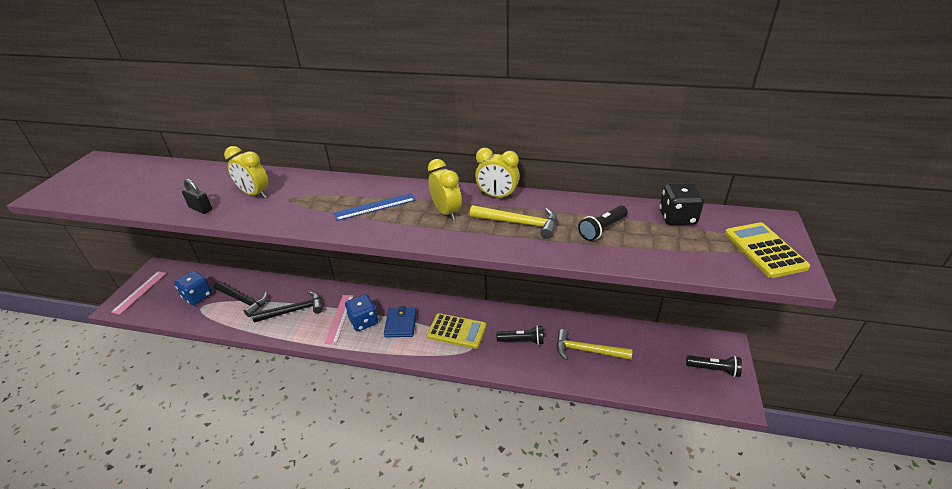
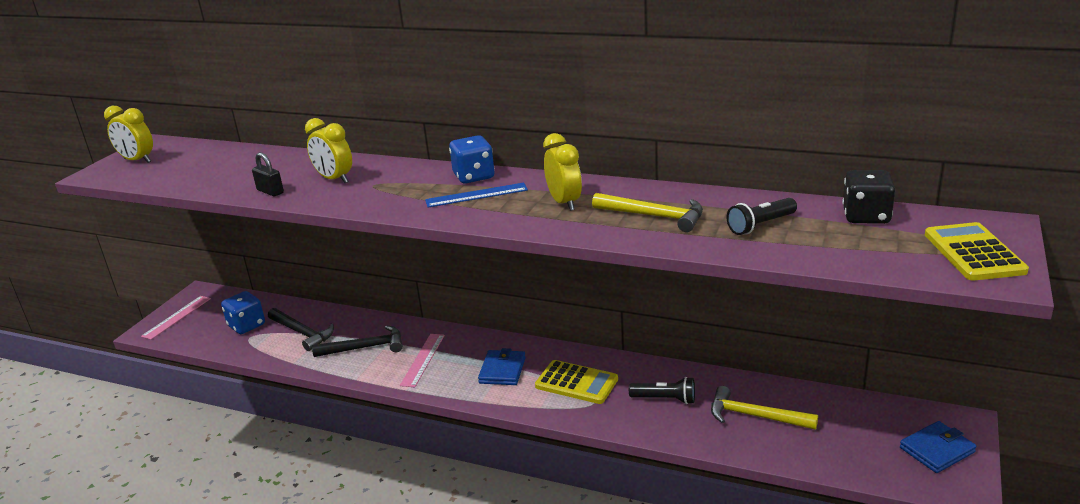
camera: 10 degrees right, 10 degrees down
blue dice [345,294,378,332] -> blue dice moved to [449,135,495,183]
yellow clock [475,148,520,199] -> yellow clock moved to [104,106,153,163]
black flashlight [686,355,742,377] -> blue wallet [900,421,976,473]

